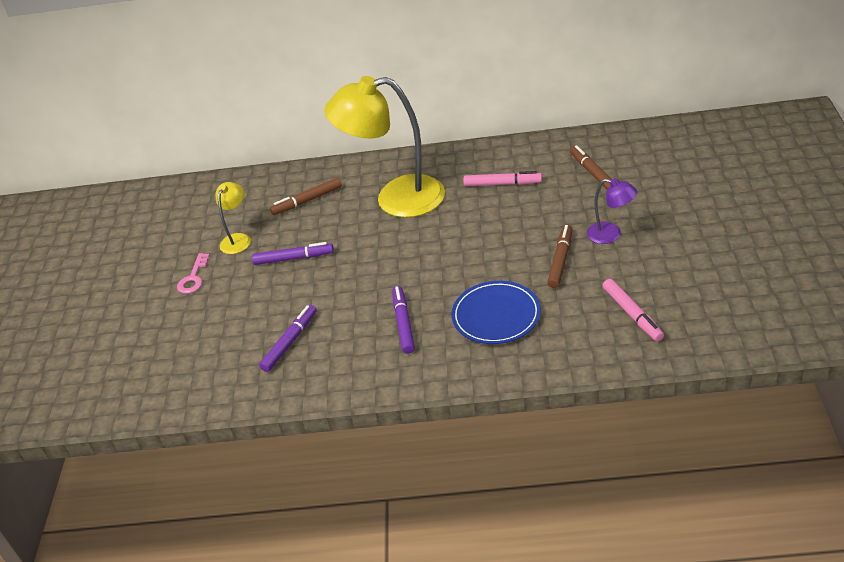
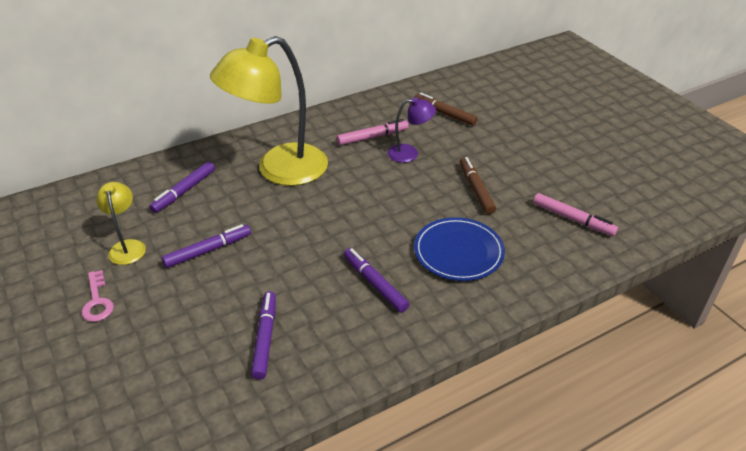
camera: 35 degrees left, 0 degrees up
brown marker [270,178,342,215] -> purple marker [149,161,215,213]
purple lamp [587,178,637,244] -> purple lamp moved to [387,97,436,163]

